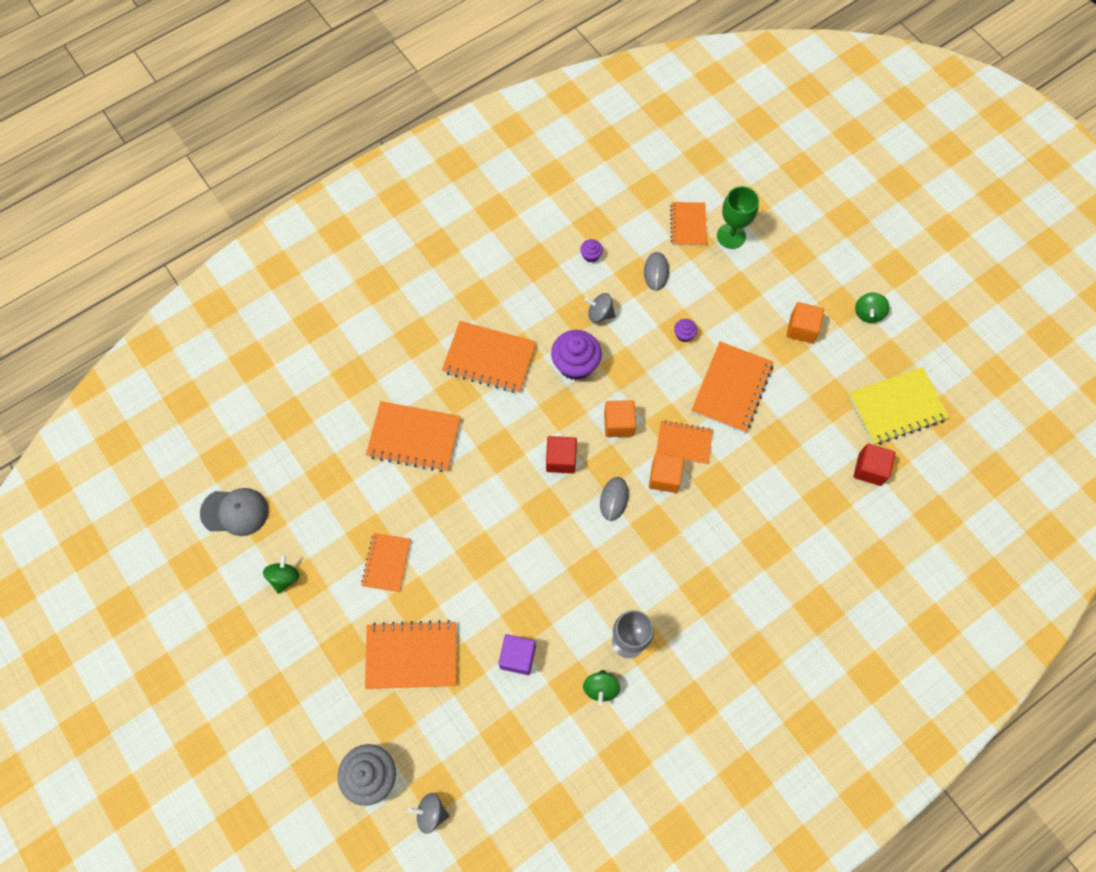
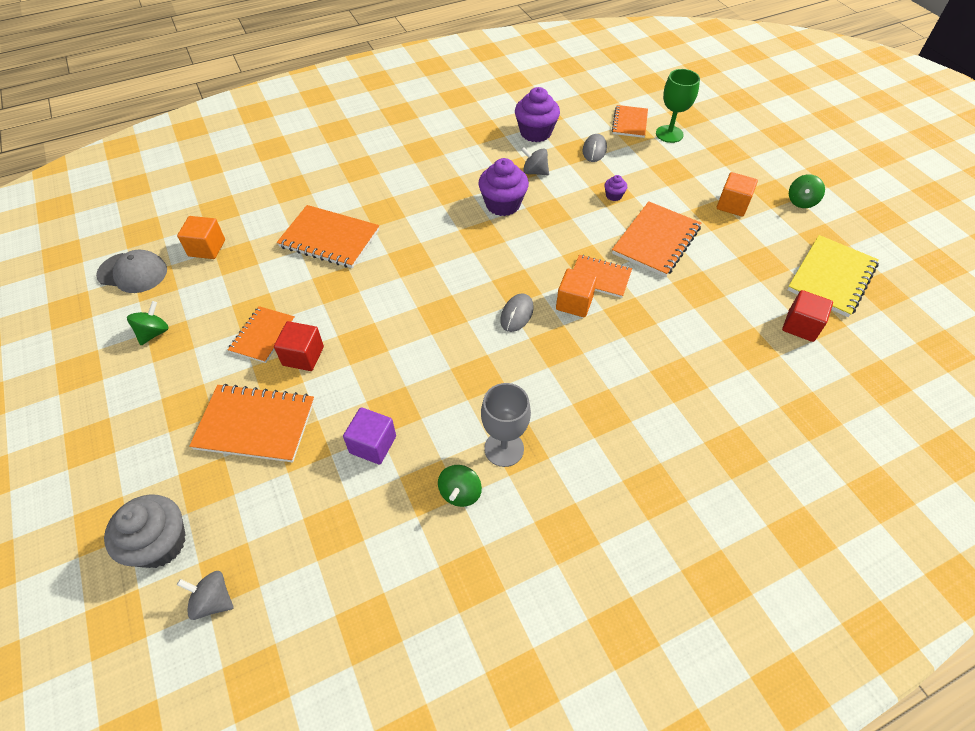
camera: 10 degrees right, 15 degrees down
orange notebook [442,321,536,393] -> none
red cube [546,436,577,473] -> red cube moved to [274,321,324,371]
purple cupcake [580,239,603,263] -> purple cupcake [515,87,560,142], size x2.13
orange cube [604,400,636,437] -> orange cube moved to [177,216,225,259]
yellow notebook [848,367,949,445] -> yellow notebook turned 45 degrees counterclockwise [787,235,879,317]

